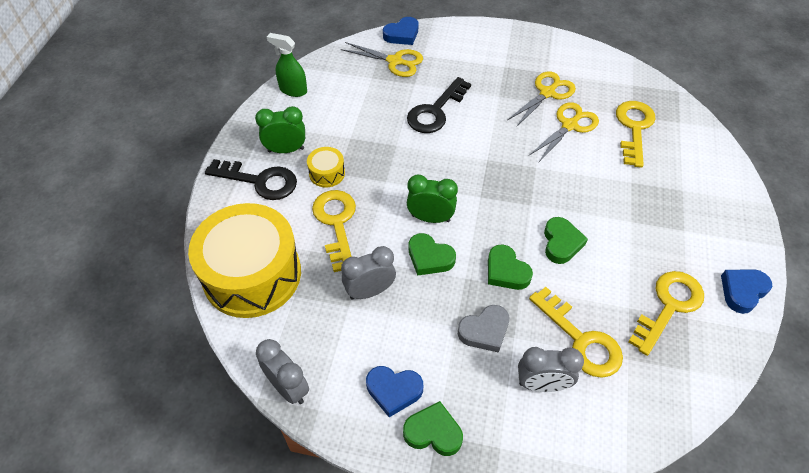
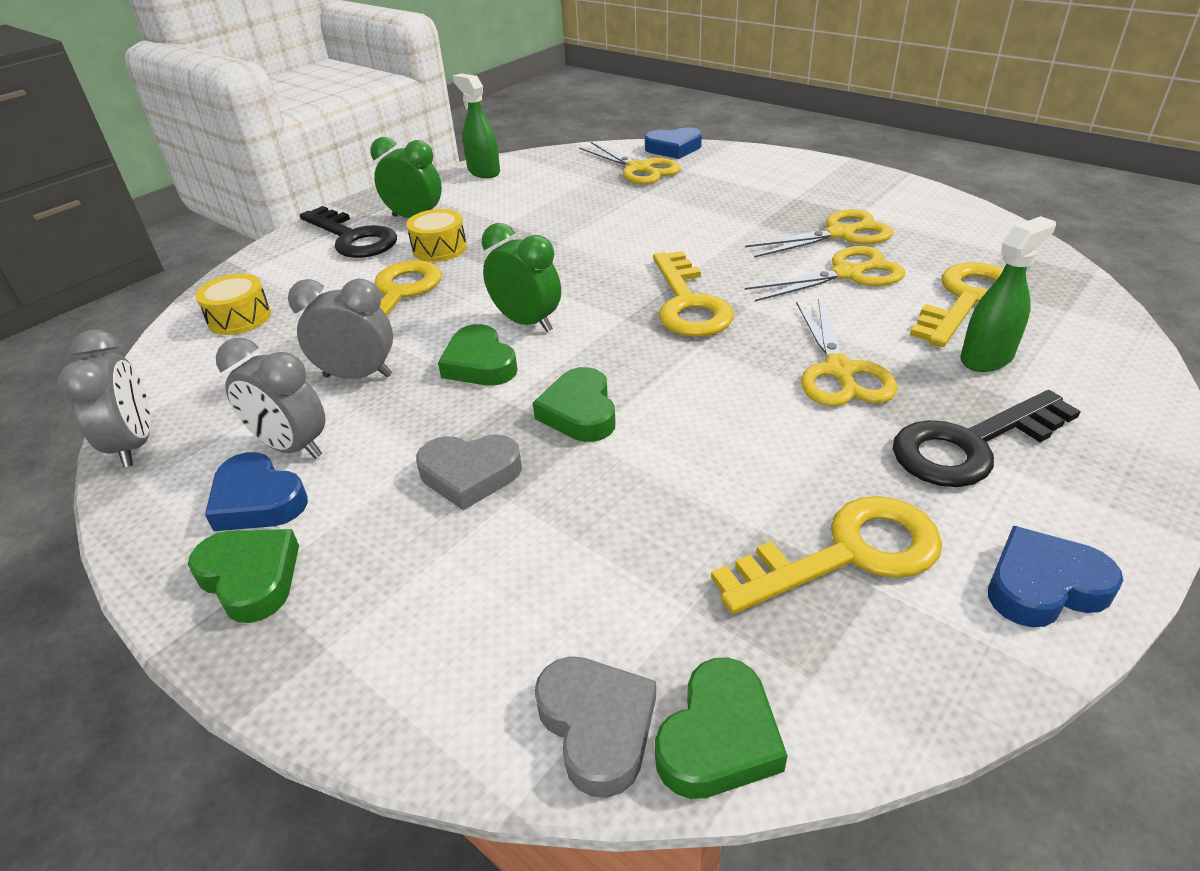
camera: 30 degrees right, 15 degrees down
yellow drum [188,203,301,318] -> yellow drum [195,274,271,335], size x0.41
black key [407,77,471,133] -> black key moved to [892,390,1081,487]
grey clock [518,347,584,392] -> grey clock moved to [216,338,326,459]
yellow key [529,287,623,378] -> yellow key moved to [653,251,734,337]
green heart [544,217,588,264] -> green heart moved to [655,658,788,799]
none -> grey heart [534,656,656,798]
none -> yellow scissors [796,298,898,406]
none -> green spray bottle [960,216,1056,372]

